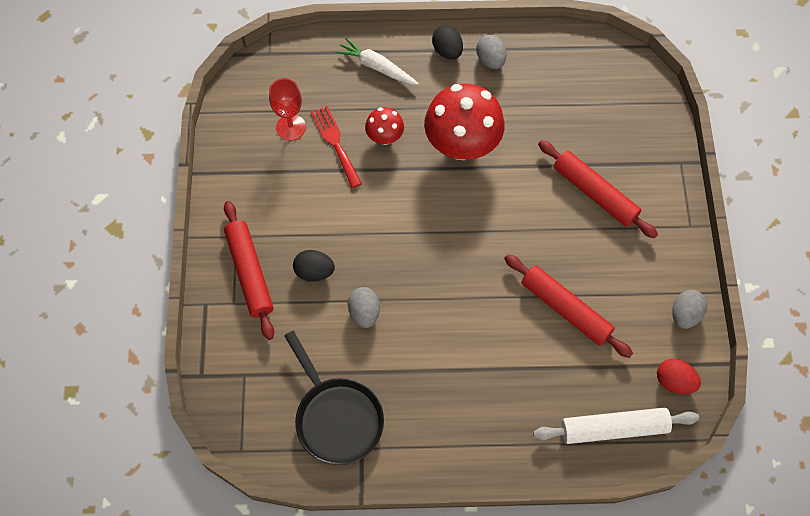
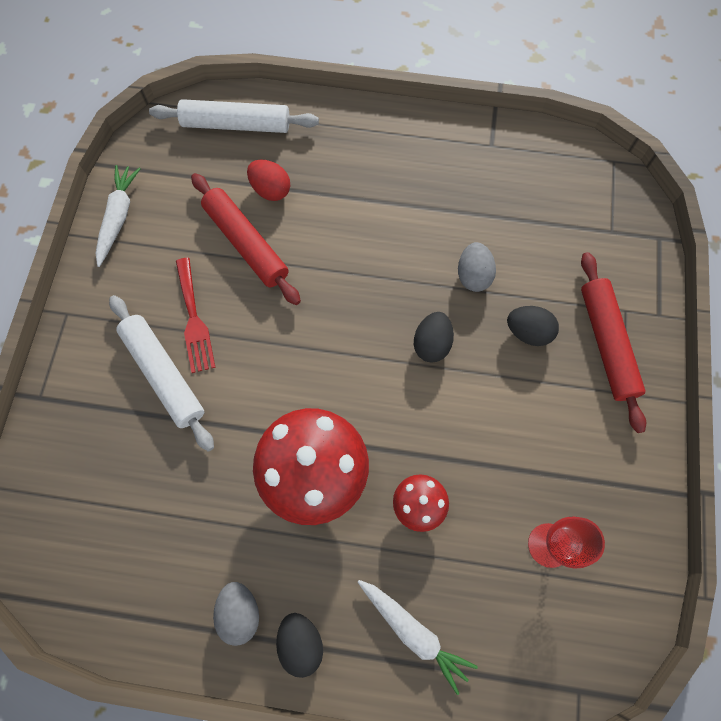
camera: 170 degrees left, 5 degrees up
black pan [284,331,384,465] -> none
red fork [311,106,362,188] -> red fork moved to [176,258,216,373]
red rolling pin [538,140,658,238] -> white rolling pin [109,295,214,452]
red egg [657,359,701,394] -> red egg moved to [247,159,290,201]
grey egg [672,290,707,329] -> white carrot [96,165,140,267]
none -> black egg [414,312,454,363]

